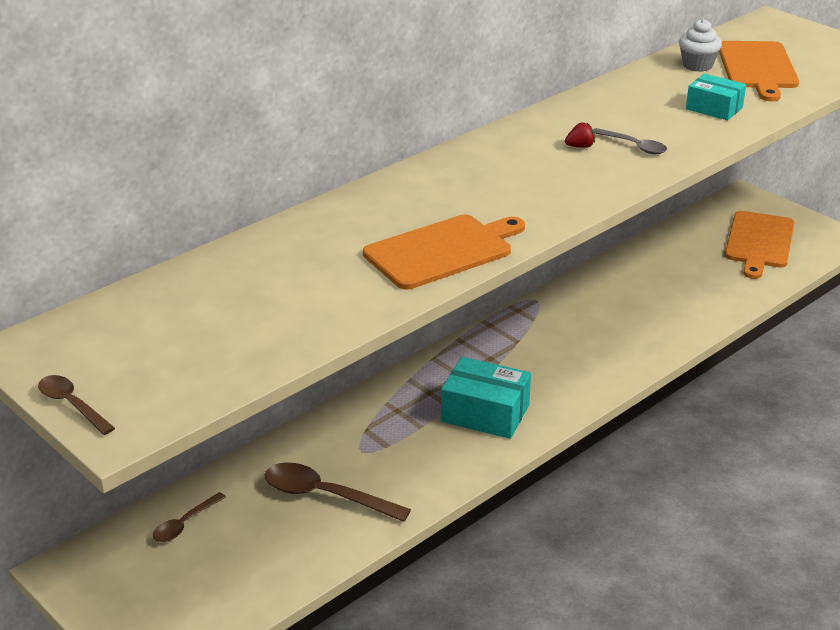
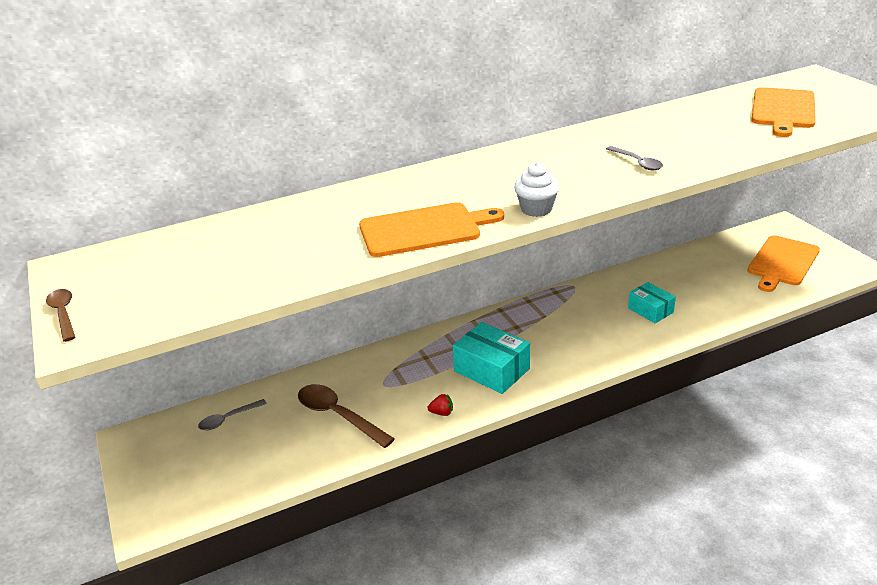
camera: 20 degrees right, 0 degrees up
brown spoon [153,492,226,542] -> grey spoon [198,399,267,431]
red strawberry [565,122,595,148] -> red strawberry moved to [428,394,453,416]
white cupcake [679,19,722,72] -> white cupcake moved to [514,162,560,217]
turquoise box [686,73,746,120] -> turquoise box moved to [628,282,676,323]

